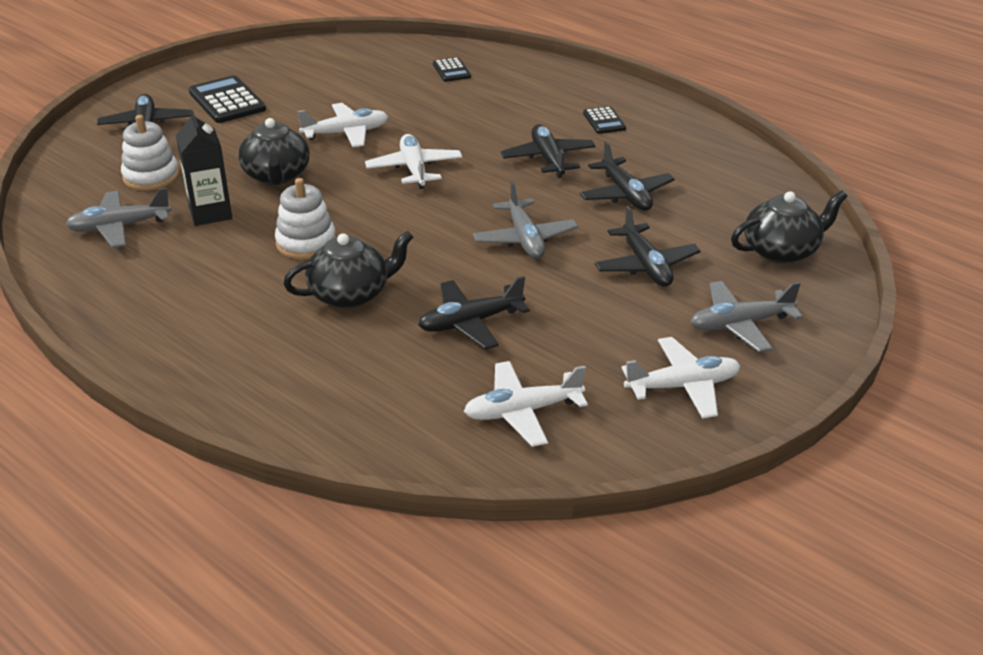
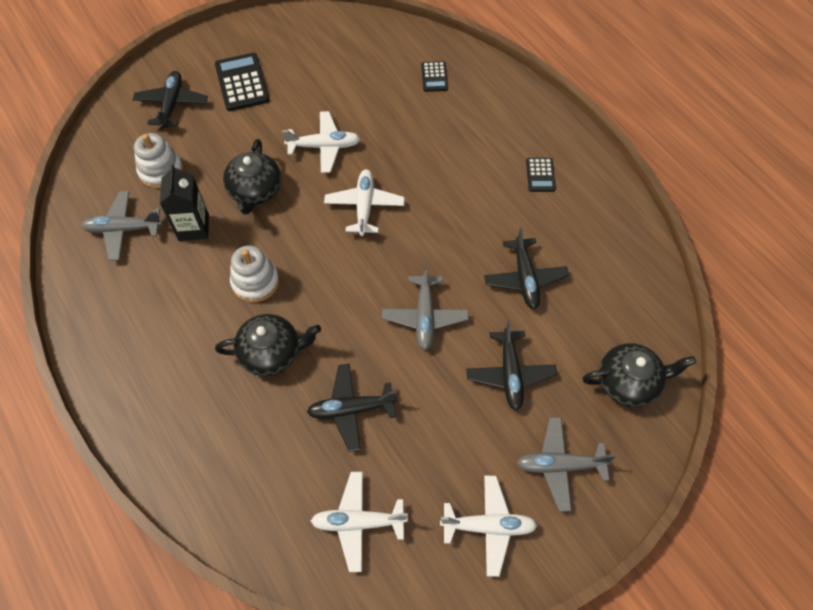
camera: 15 degrees right, 25 degrees up
black plane [501,124,596,178] -> none

